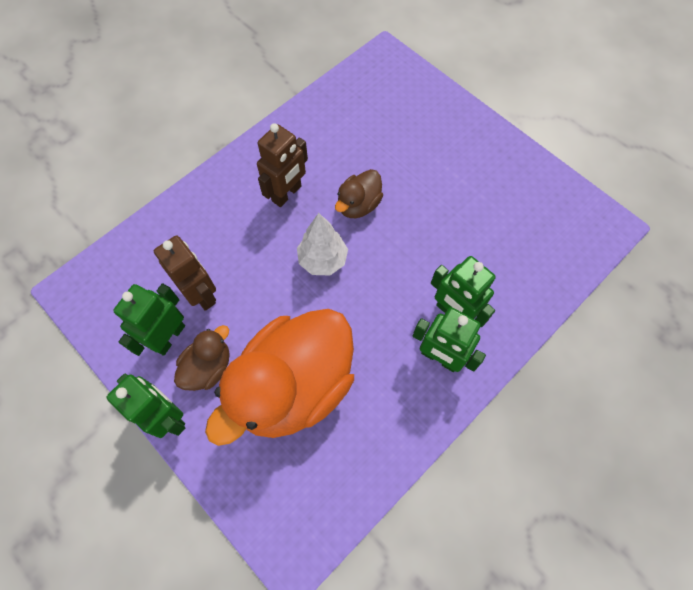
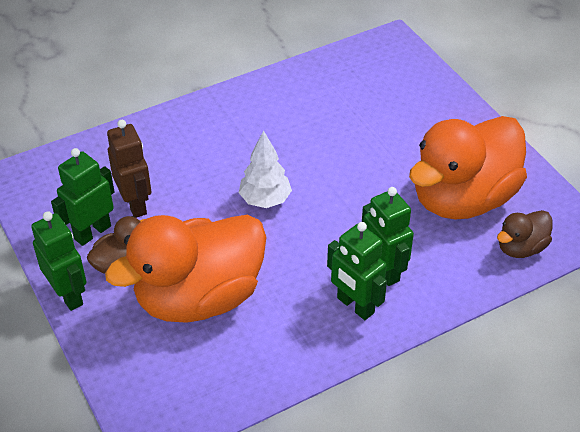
camera: 15 degrees right, 20 degrees down
brown robot [257,123,308,207] -> none
brown duck [335,169,383,218] -> brown duck moved to [497,210,552,258]
none -> orange duck [409,116,527,220]

